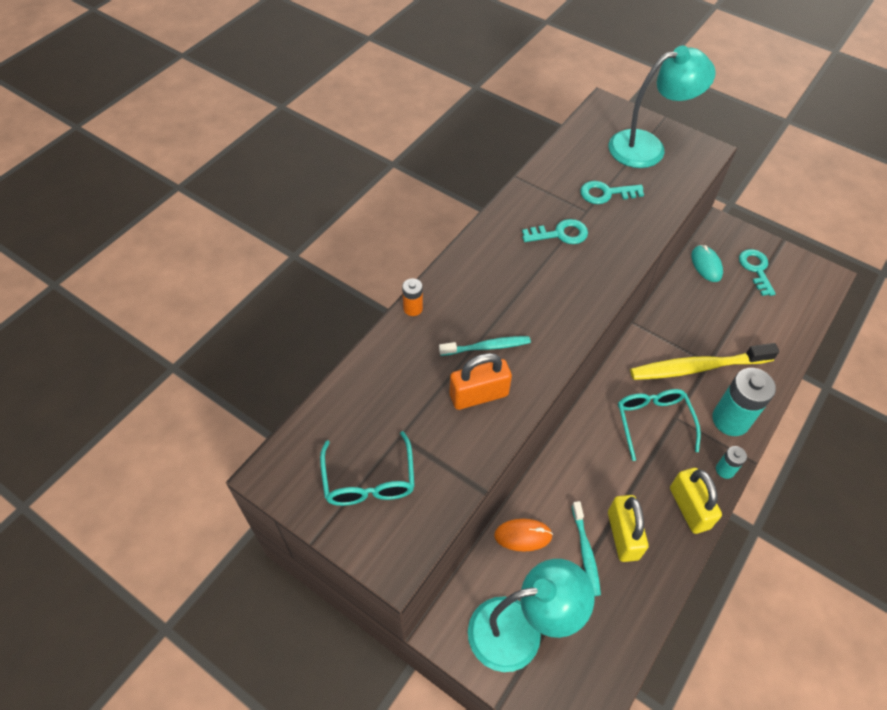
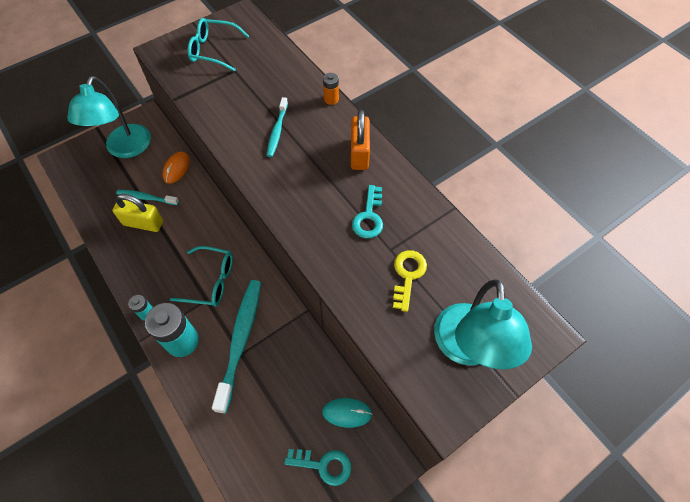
camera: 110 degrees right, 5 degrees up
orange padlock [450,353,512,410] -> orange padlock moved to [351,110,370,170]
turquoise key [580,181,644,204] -> yellow key [393,250,427,312]
yellow toothbrush [630,343,779,380] -> turquoise toothbrush [212,280,261,414]
yellow padlock [670,468,722,534] -> none

